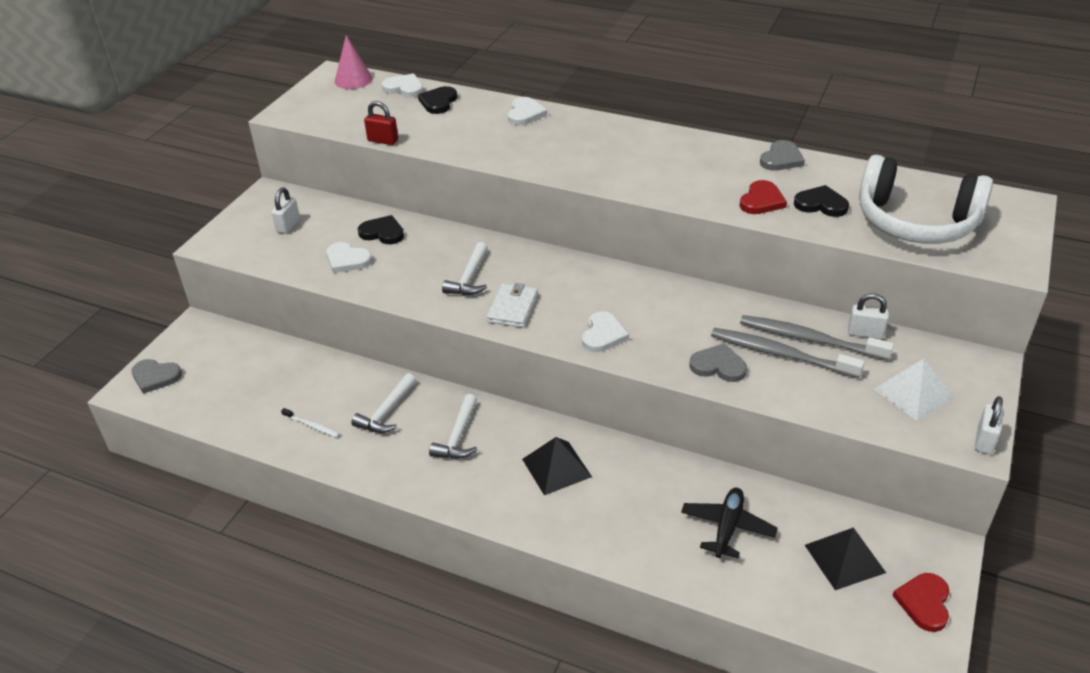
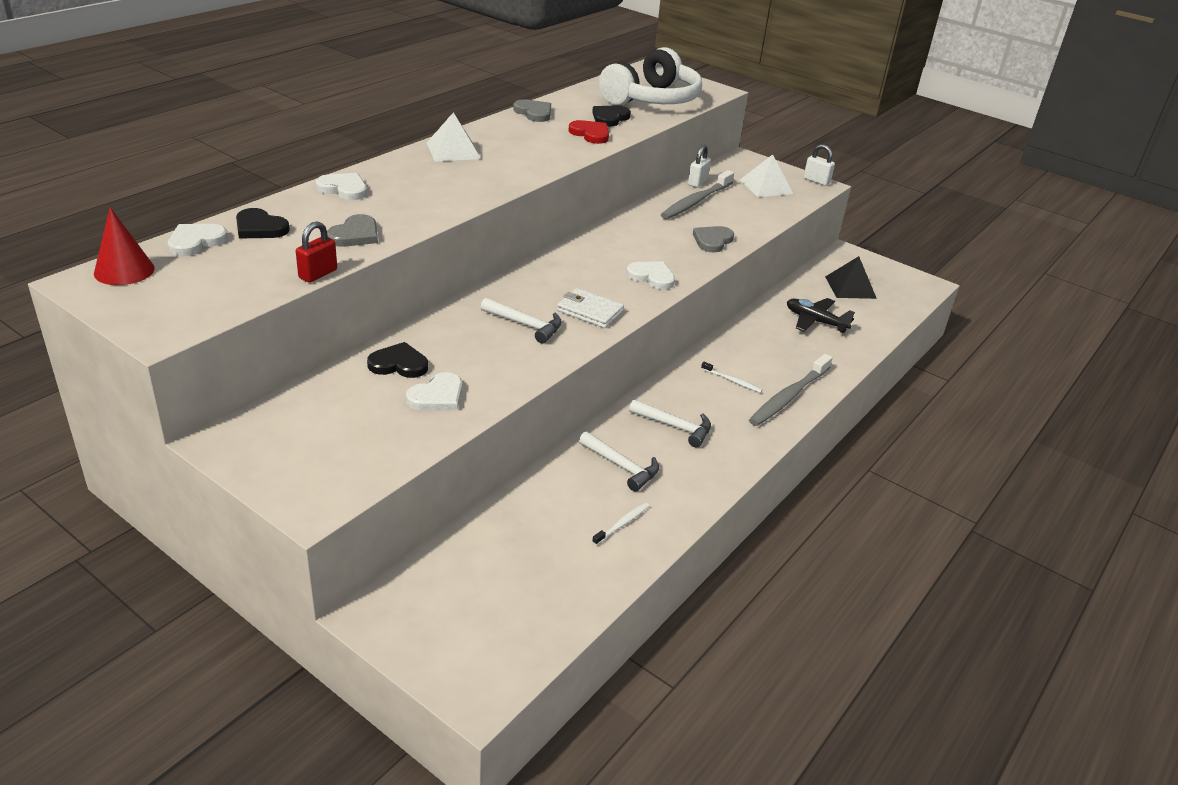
camera: 80 degrees left, 5 degrees down
grey heart [131,359,182,394] -> grey heart moved to [327,214,378,247]
white padlock [271,187,300,234] -> none
pink cone [335,35,373,89] -> red cone [94,207,155,285]
black heart [358,215,404,244] -> black heart turned 60 degrees clockwise [367,342,428,378]
black pyramid [522,437,592,495] -> white toothbrush [701,362,763,393]
grey toothbrush [711,328,865,378] -> grey toothbrush moved to [749,354,833,426]
red heart [892,573,950,632] -> none
none -> white pyramid [427,112,481,162]

